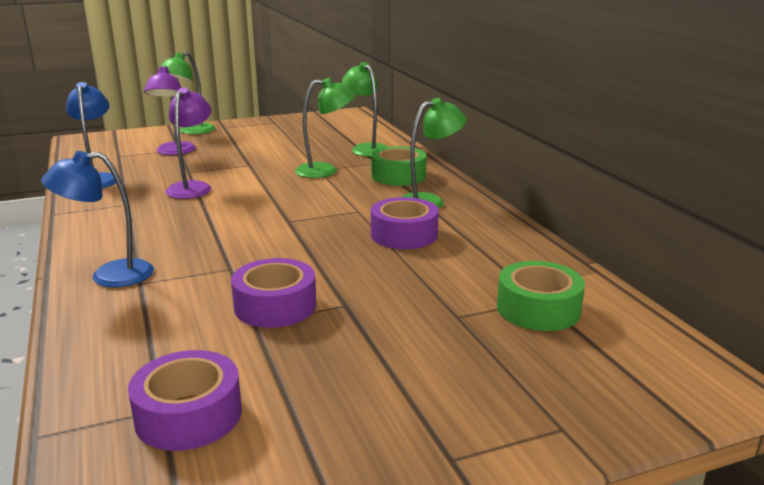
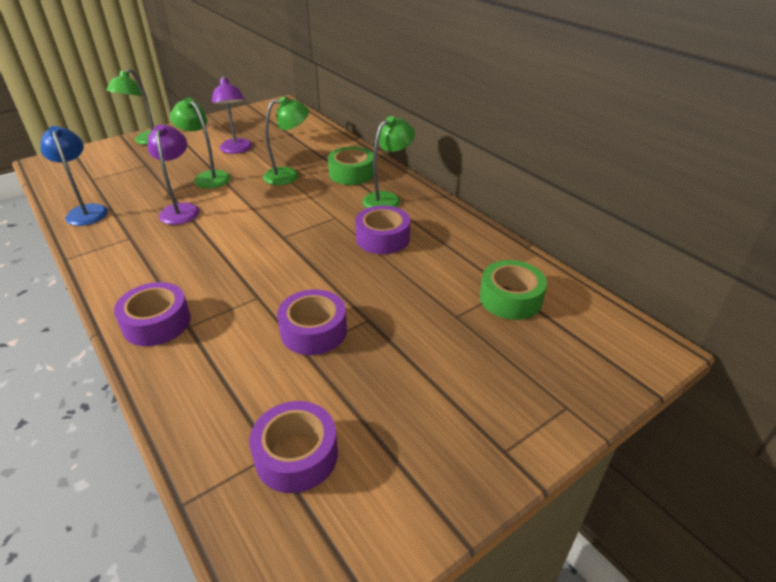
camera: 15 degrees left, 15 degrees up
blue lamp [41,151,154,288] -> purple tape [114,282,191,346]
purple lamp [144,66,196,155] -> purple lamp moved to [211,76,252,154]
green lamp [342,62,387,157] -> green lamp moved to [170,98,231,189]

